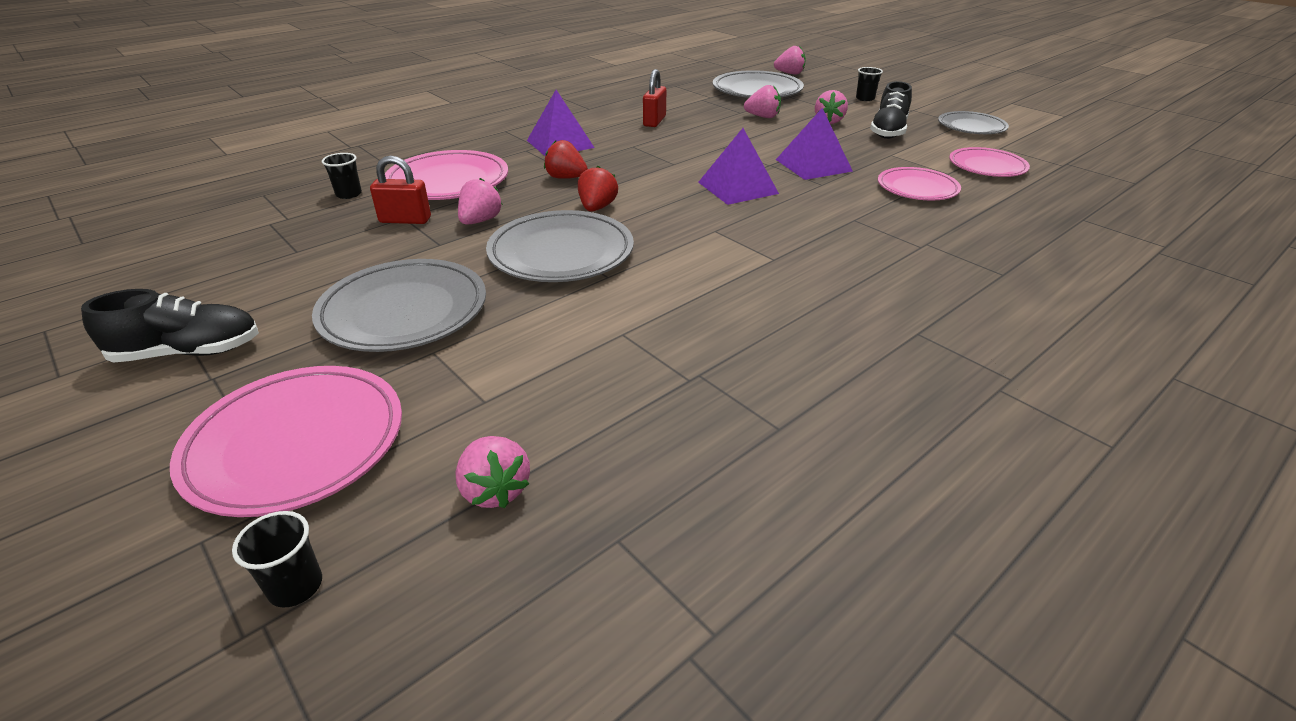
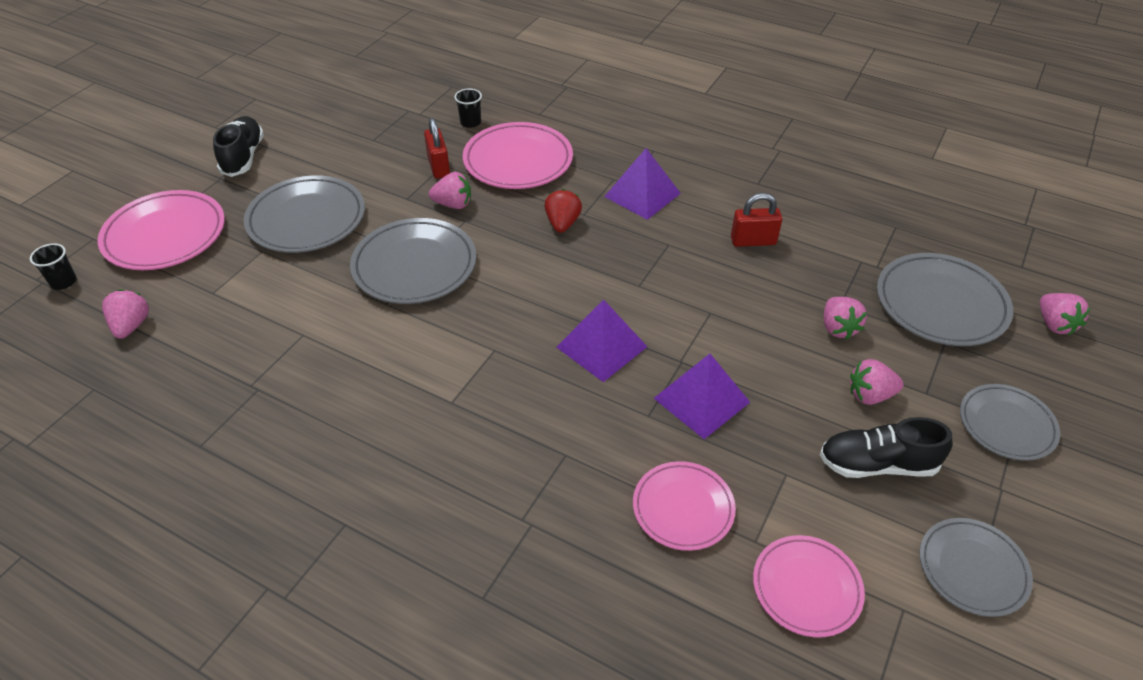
camera: 70 degrees right, 10 degrees up
black shoe [81,289,259,363] -> black shoe turned 150 degrees counterclockwise [213,116,264,177]
pink strawberry [455,436,530,508] -> pink strawberry turned 135 degrees clockwise [102,289,149,339]
red strawberry [578,166,618,211] -> none
black cup [856,67,883,101] -> grey plate [960,384,1060,461]

